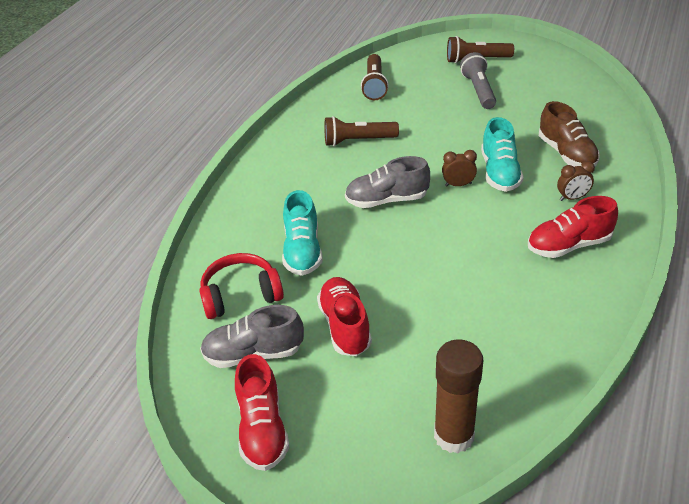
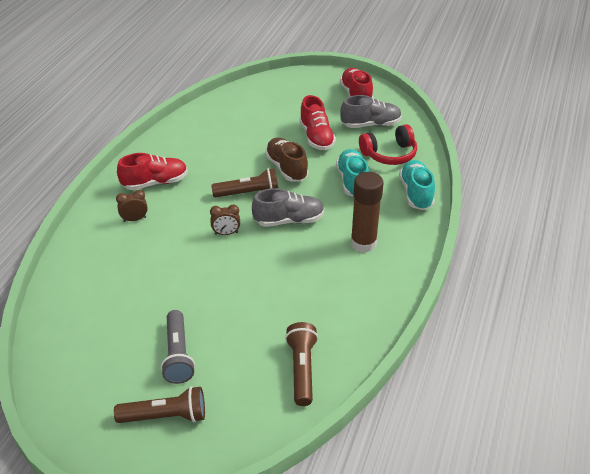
camera: 175 degrees right, 0 degrees up
brown flashlight [324,116,399,146] -> brown flashlight moved to [211,168,278,198]
brown glue stick [434,340,483,453] -> brown glue stick moved to [351,172,384,253]
turquoise shoe [481,117,524,192] -> turquoise shoe moved to [399,160,435,210]
brown shoe [539,101,600,167] -> brown shoe moved to [265,137,309,182]

